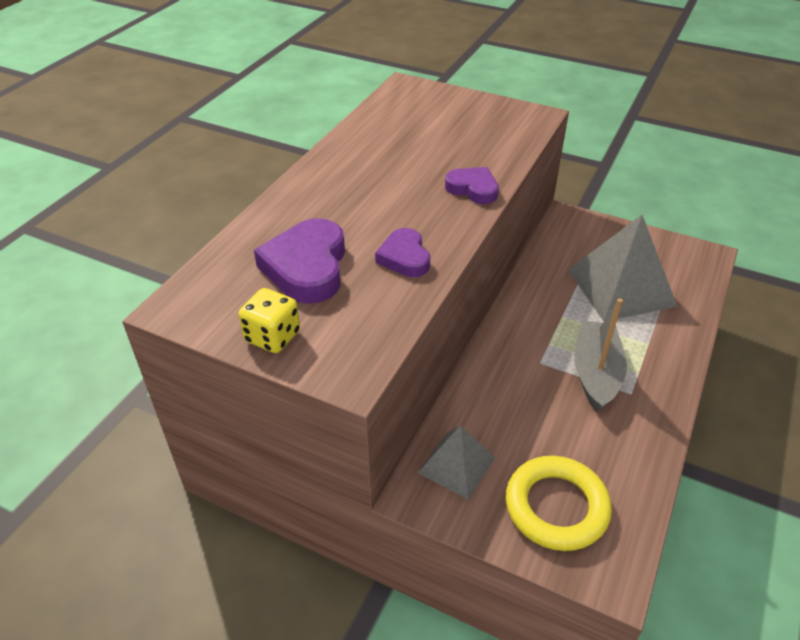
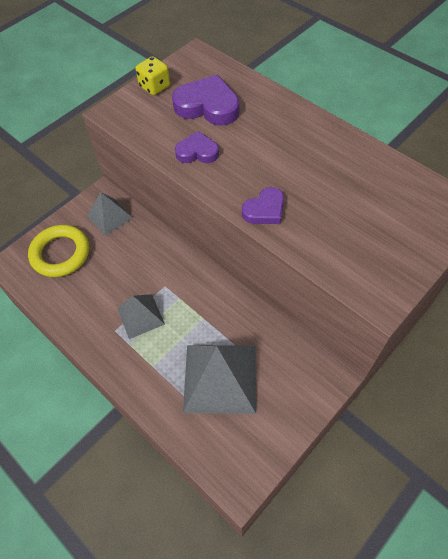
camera: 110 degrees right, 15 degrees up
grey boat [574,298,627,412] -> grey pyramid [117,294,165,339]

